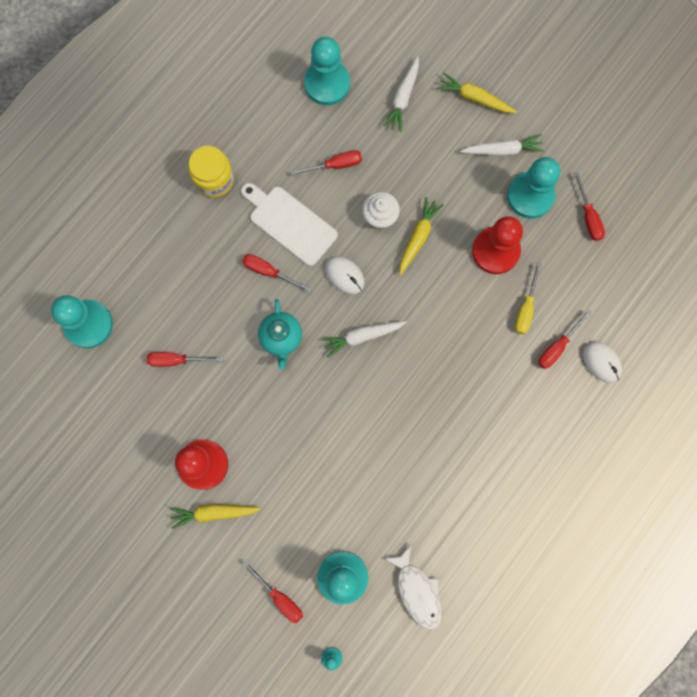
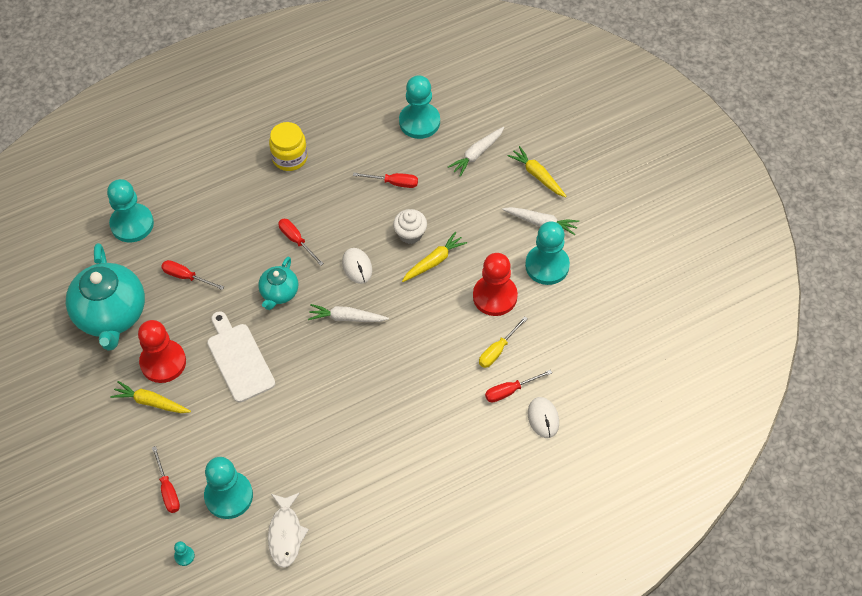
camera: 25 degrees right, 20 degrees down
white cutting board [241,183,338,266] -> white cutting board moved to [207,311,275,402]
red screwdriver [574,172,605,241] -> none
none -> turquoise teapot [66,243,145,351]

